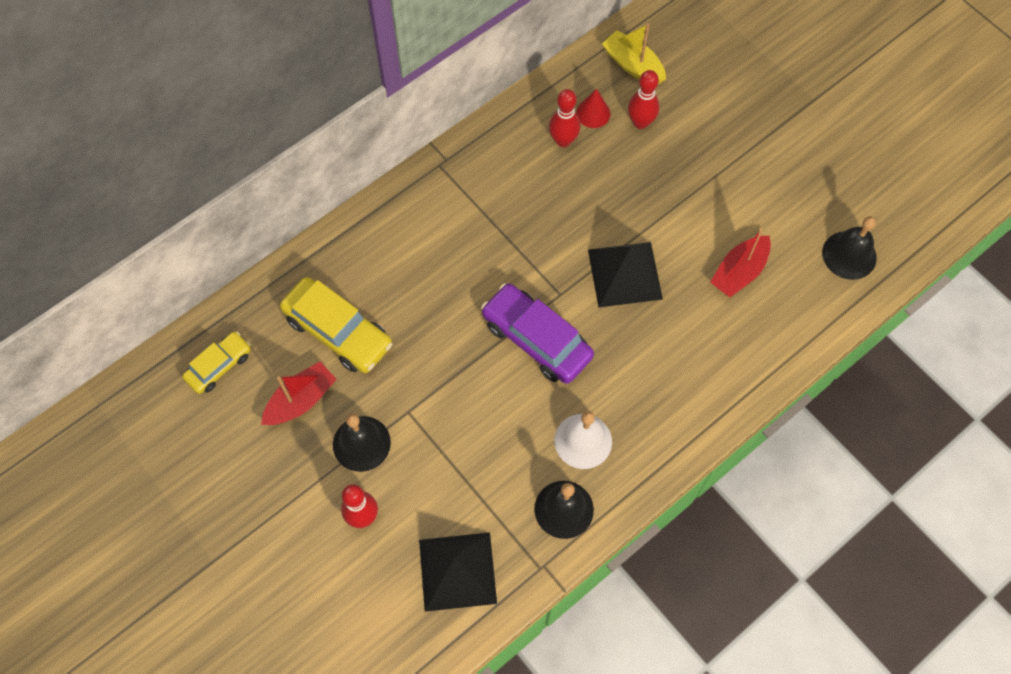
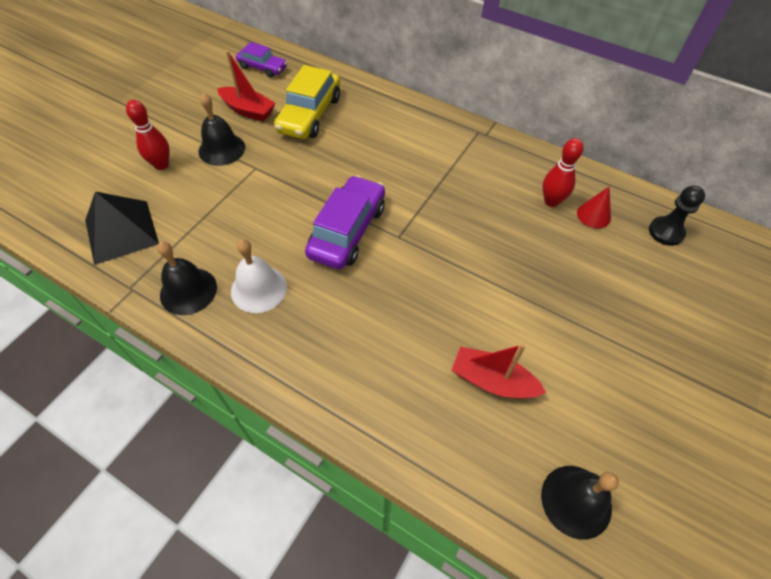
camera: 70 degrees right, 10 degrees down
yellow car [182,331,251,394] -> purple car [236,42,287,78]
black pyramid [588,242,663,307] -> none
yellow boat [602,24,666,85] -> black pawn [649,185,705,246]
red bowling pin [628,70,660,129] -> none

